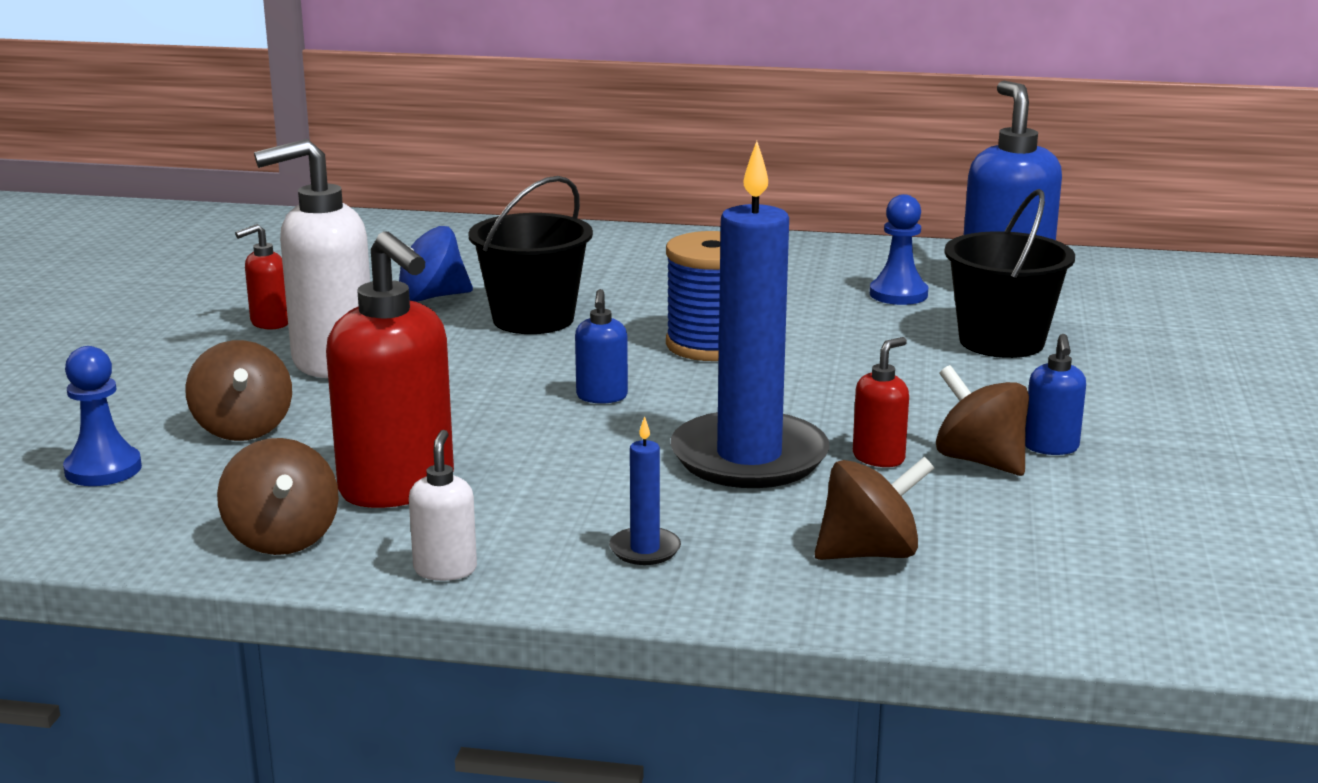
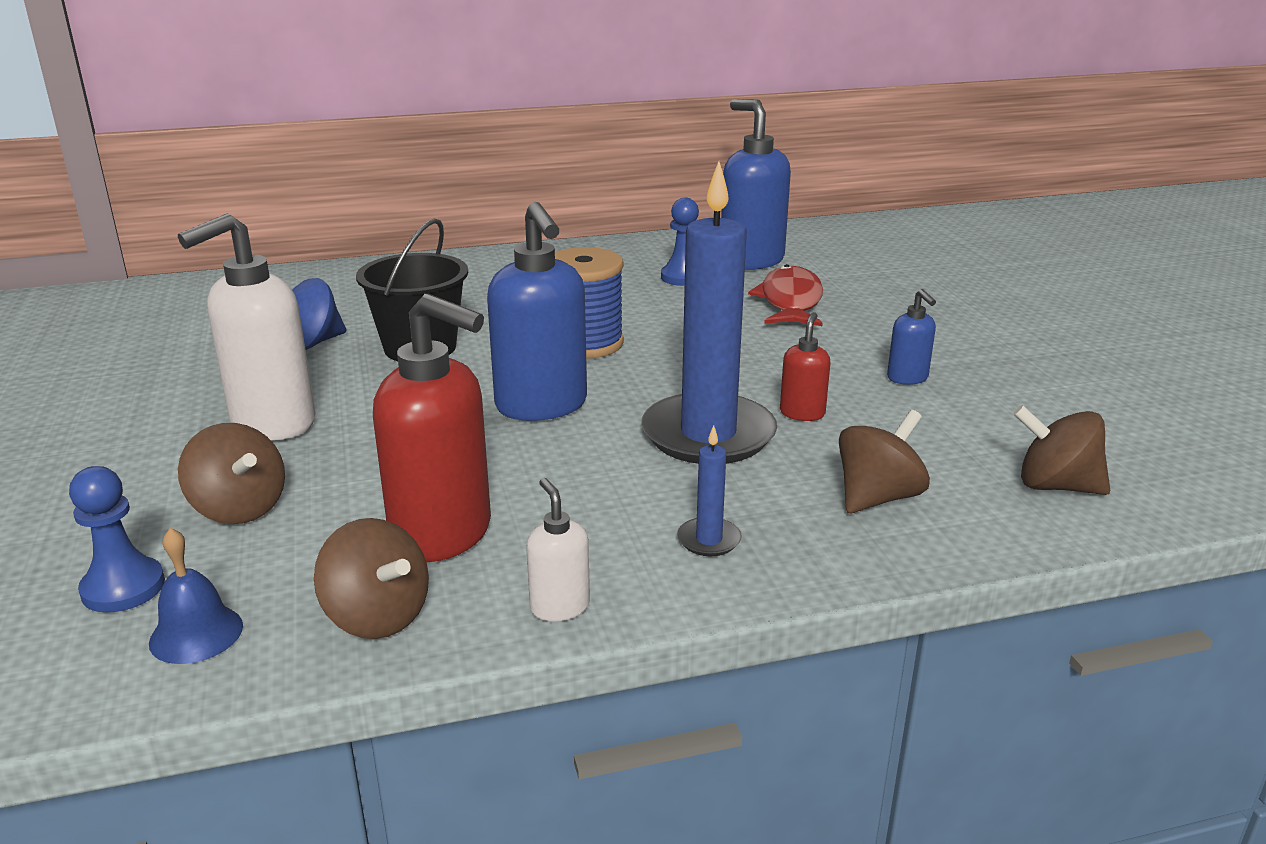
camera: 25 degrees left, 5 degrees up
red soap dispenser [235,224,288,329] -> none
blue soap dispenser [575,289,628,404] -> blue soap dispenser [487,202,587,421], size x2.08
brown spinning top [936,365,1029,476] -> brown spinning top moved to [1013,405,1110,495]
black bucket [944,189,1075,358] -> red fish [748,264,823,326]
none -> blue bell [149,528,243,664]

